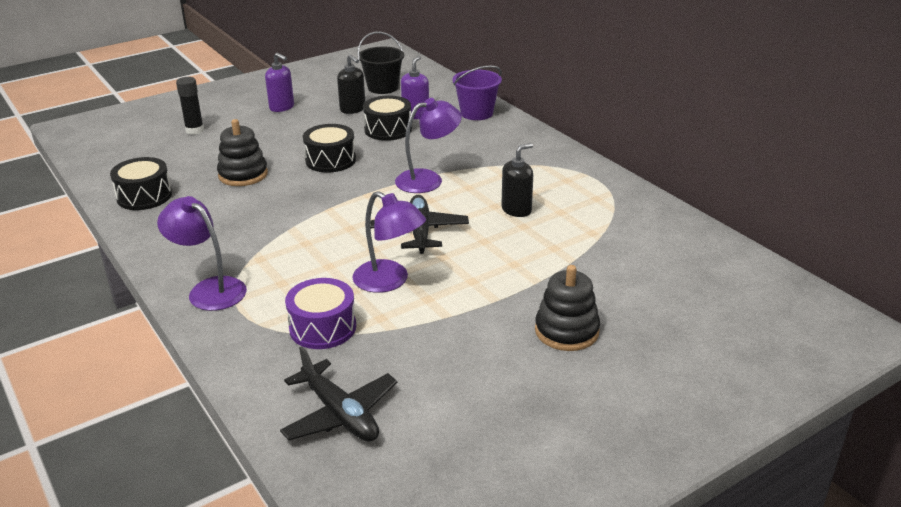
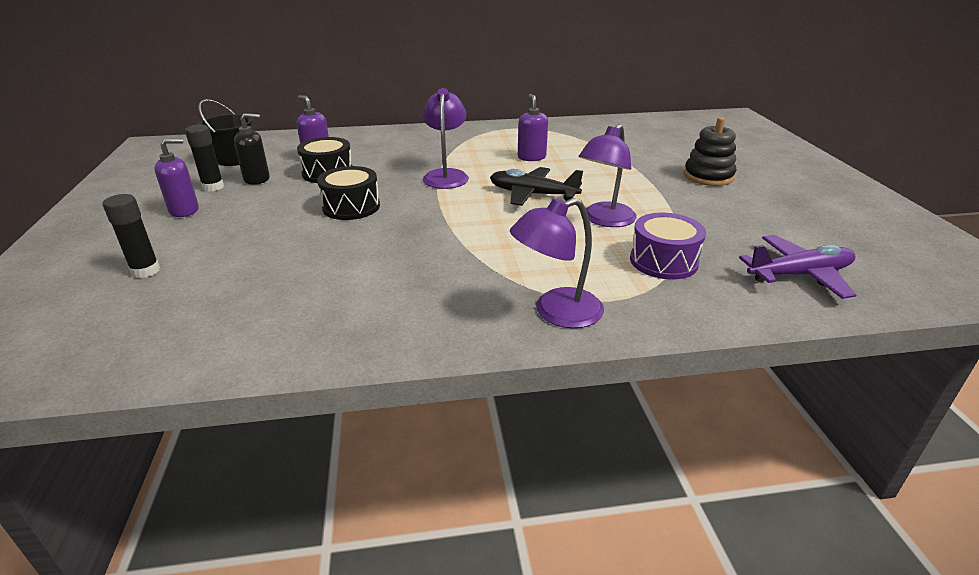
camera: 65 degrees left, 0 degrees up
black drum [110,157,172,210] -> none
black stacking toy [217,119,268,186] -> none
black plane [280,346,397,442] -> purple plane [739,235,856,299]
purple lamp [352,191,426,293] -> purple lamp turned 150 degrees clockwise [578,124,637,227]
purple bucket [452,65,502,120] -> none
black soap dispenser [502,143,533,217] -> purple soap dispenser [518,94,548,161]
none -> black glue stick [185,124,224,192]

